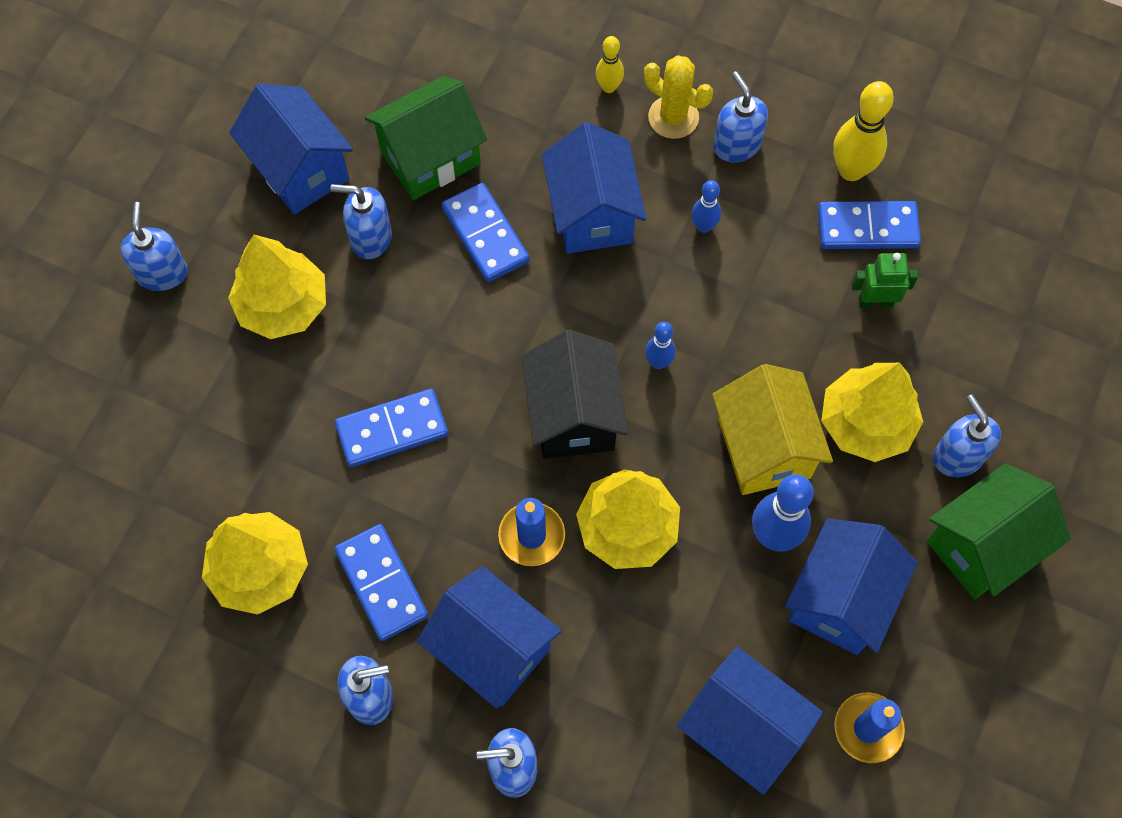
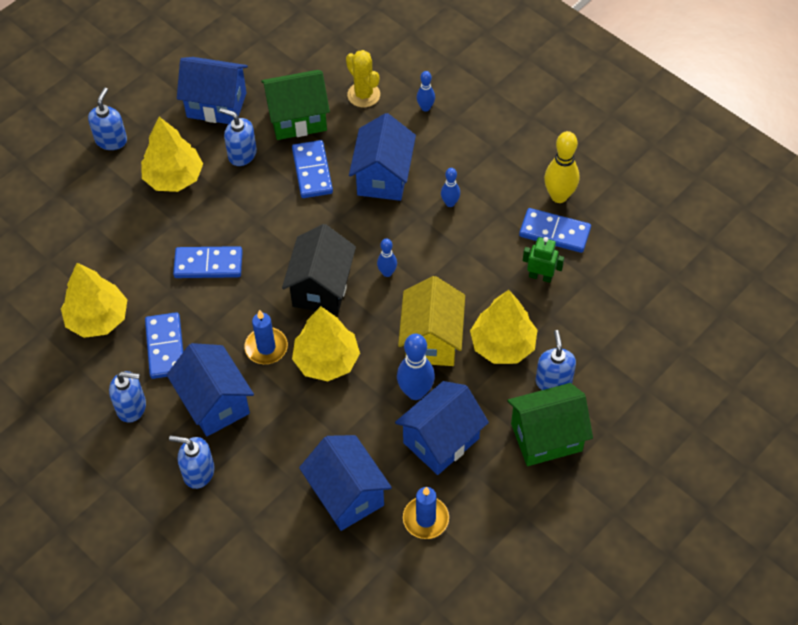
camera: 20 degrees right, 10 degrees down
blue house [229,84,353,215] -> blue house turned 60 degrees counterclockwise [177,57,248,124]
yellow bowling pin [596,36,624,93] -> blue bowling pin [417,71,435,111]
yellow cactus [644,56,713,139] -> yellow cactus moved to [346,50,380,107]
blue soap dispenser [713,71,768,162] -> none

